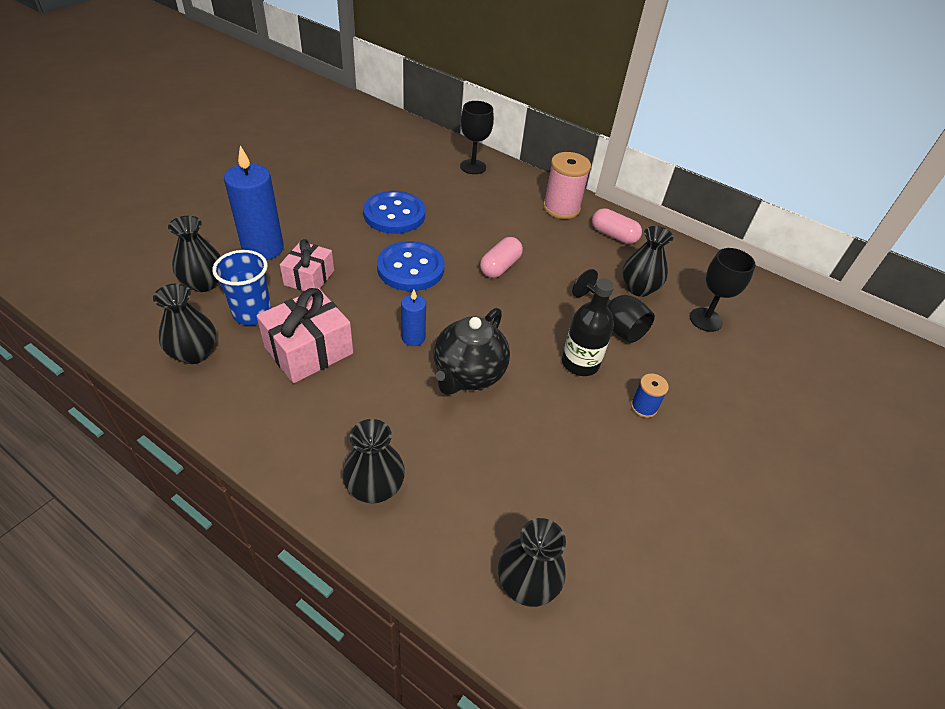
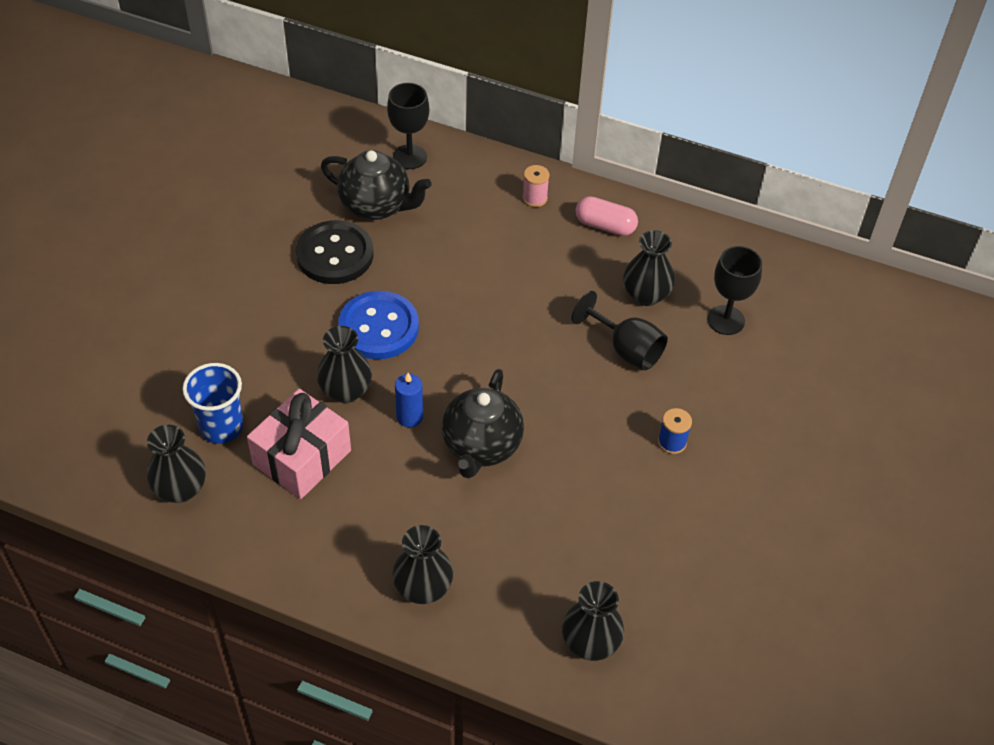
camera: 10 degrees left, 5 degrees up
black vase [168,216,221,292] -> black vase moved to [317,326,372,403]
blue candle [224,146,284,260] -> none
pink gift [280,239,334,291] -> none
blue button [363,191,425,234] -> black button [296,220,373,284]
pink capsule [480,237,523,278] -> none
pink spool [543,152,591,219] -> pink spool [522,165,550,207], size x0.53
black bottle [562,278,614,376] -> none
none -> black teapot [321,150,431,220]

